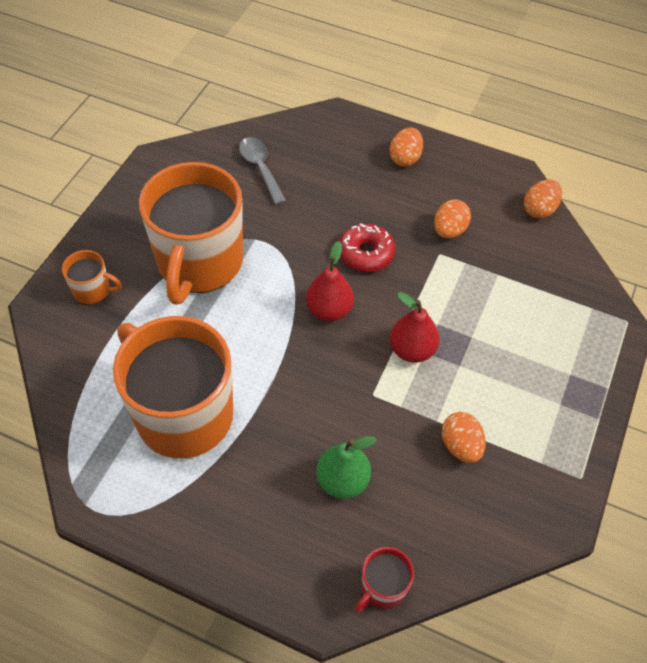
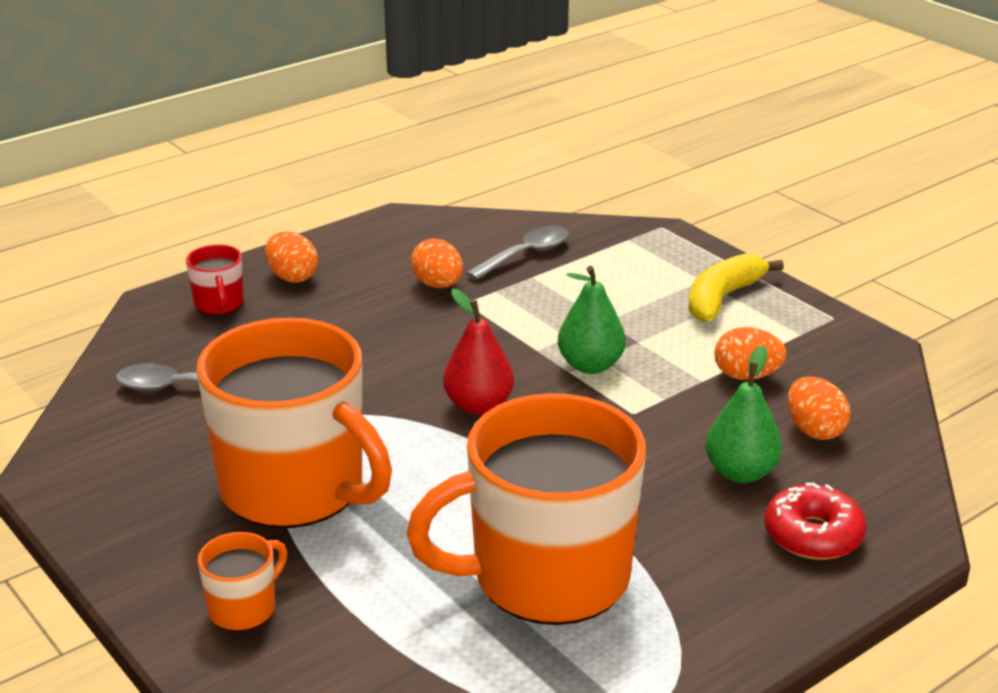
camera: 60 degrees left, 25 degrees down
red donut [339,224,395,272] -> red donut moved to [764,483,866,560]
red mug [354,547,414,613] -> red mug moved to [186,244,244,315]
red pear [389,292,440,362] -> green pear [558,266,626,374]
orange egg [524,179,562,219] -> orange egg moved to [788,376,851,440]
none -> grey spoon [466,226,569,280]
none -> yellow banana [689,253,784,322]

